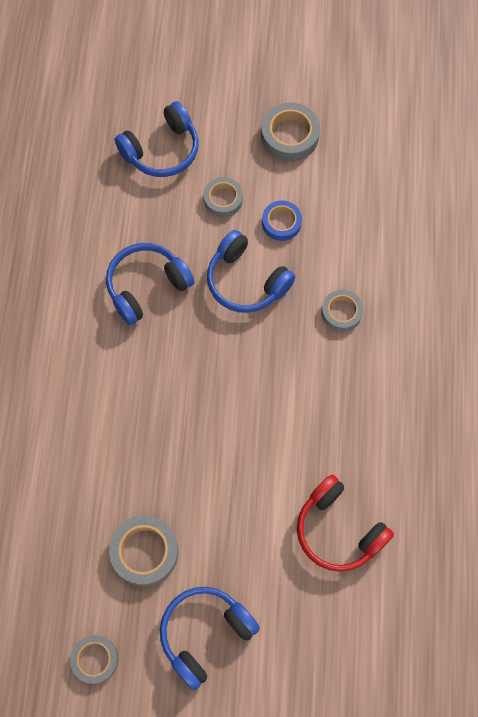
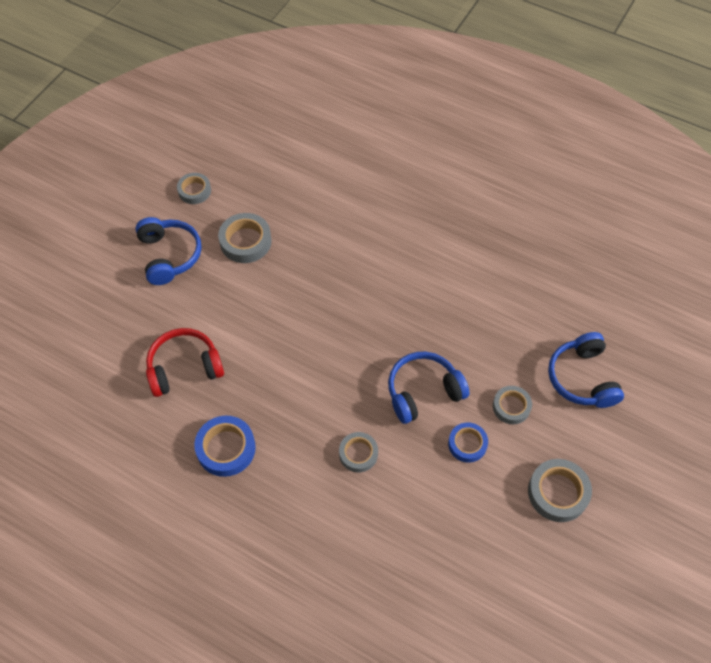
camera: 115 degrees right, 10 degrees down
blue headphones [106,243,195,325] -> none
none -> blue tape [194,416,256,477]

